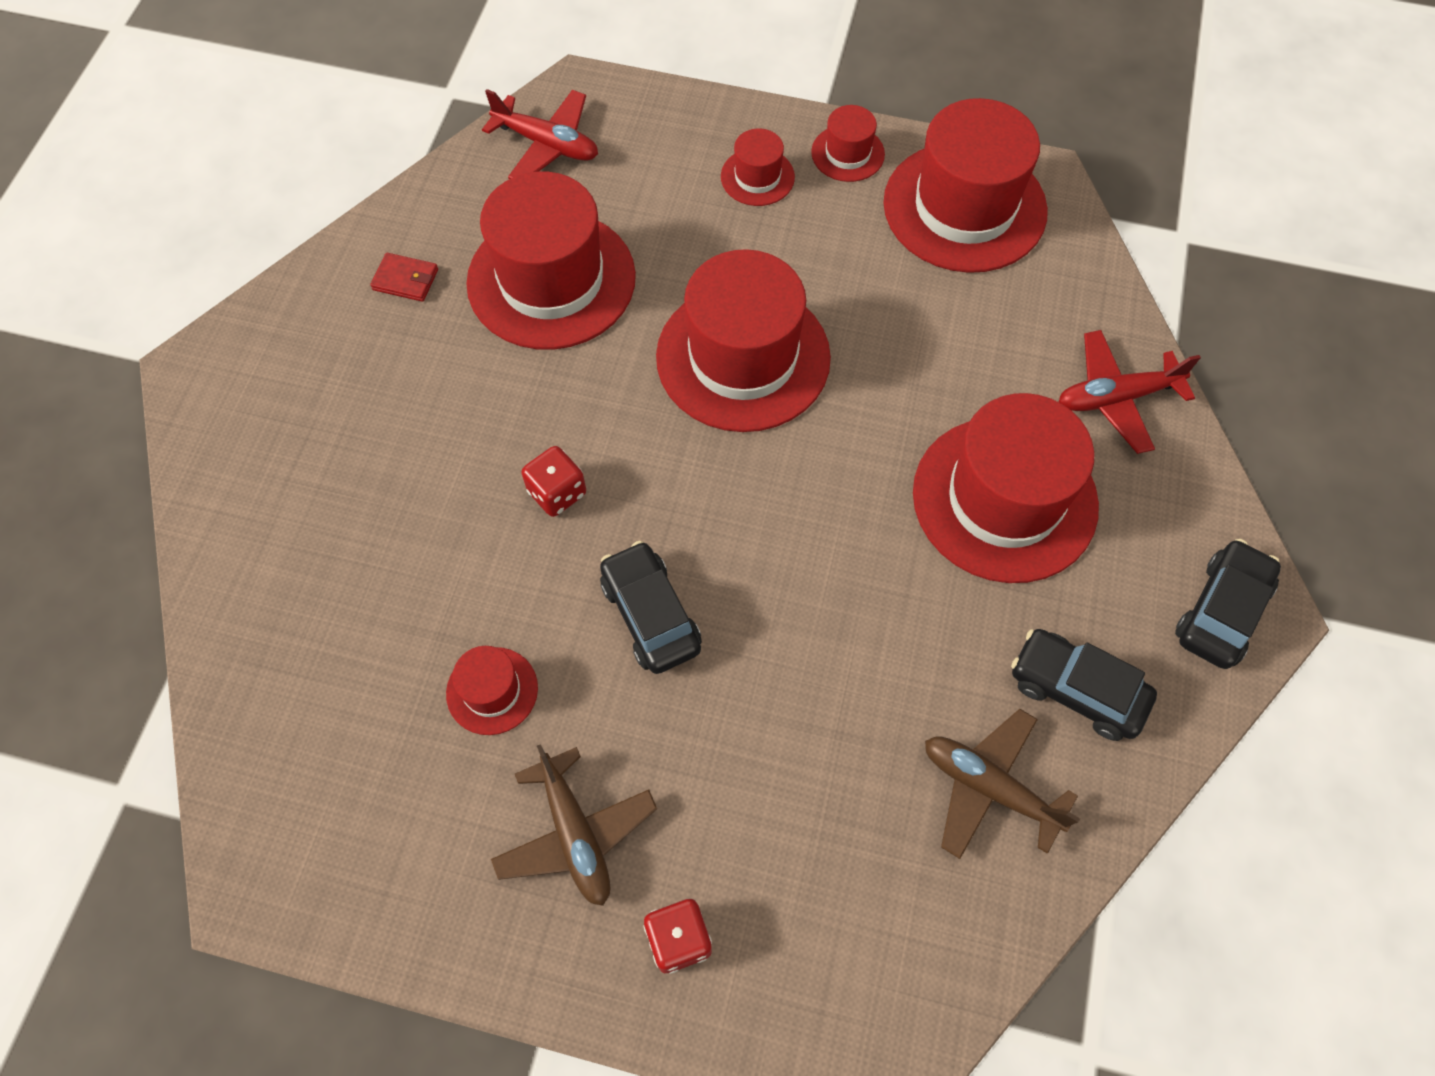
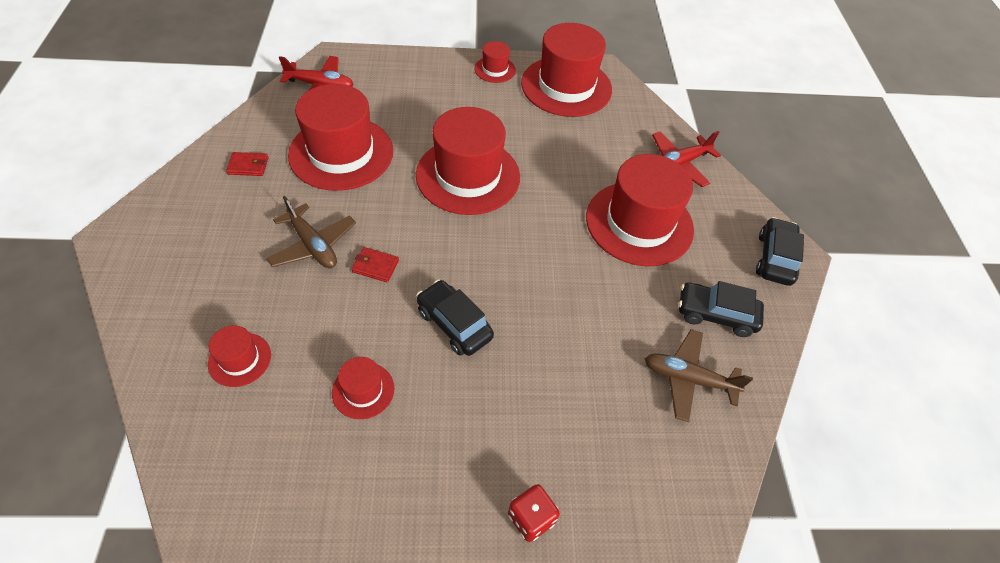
camera: 20 degrees left, 10 degrees down
brown plane [491,744,657,906] -> brown plane moved to [266,196,356,268]
red dice [521,446,586,517] -> red wallet [352,247,399,282]
red hat [721,128,795,206] -> red hat moved to [208,325,271,387]

